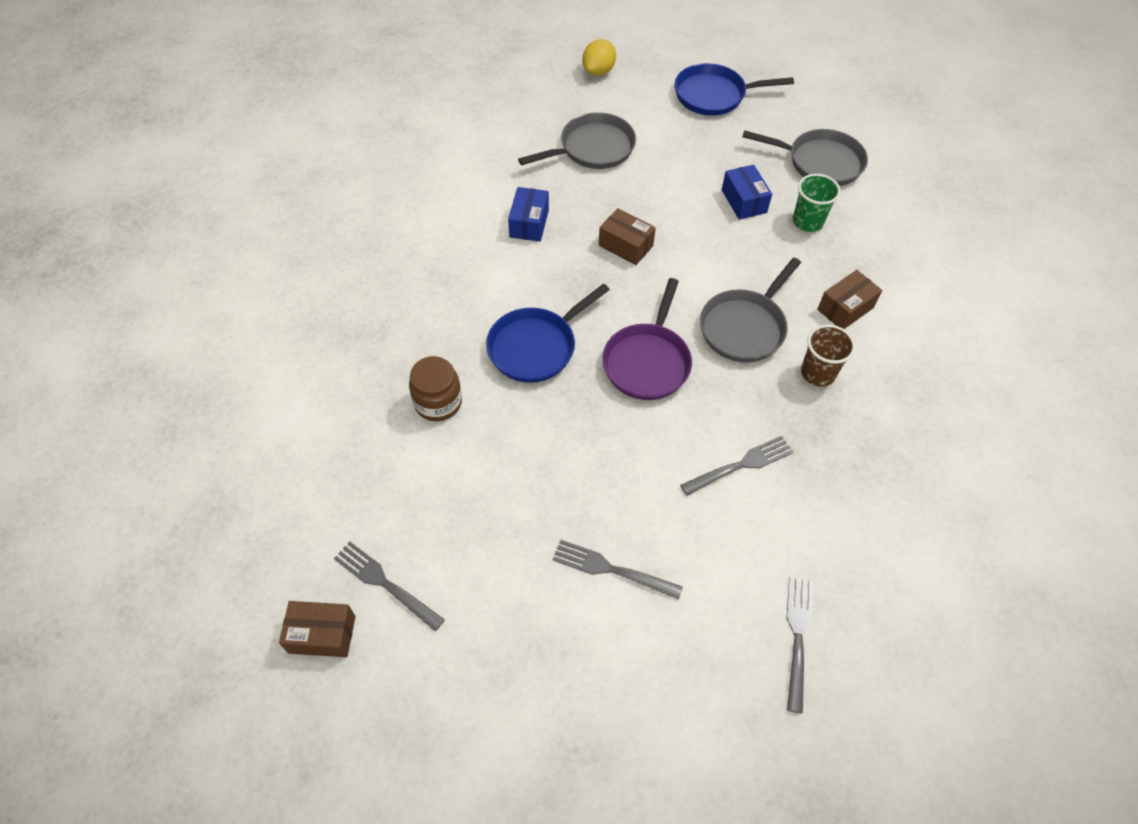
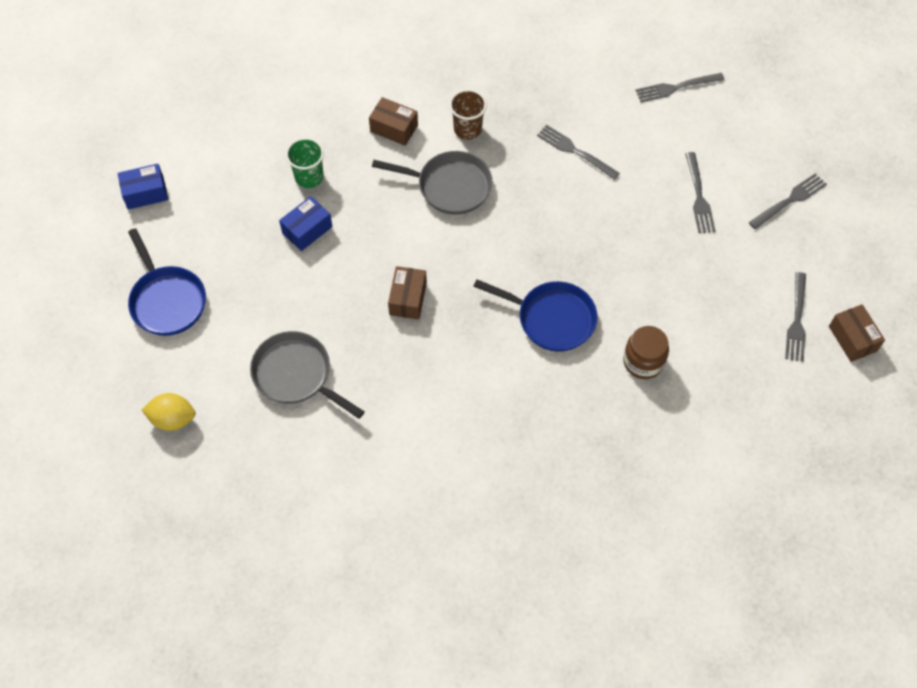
camera: 115 degrees left, 5 degrees up
blue box [508,187,549,242] -> blue box moved to [118,164,168,210]
purple pan [602,278,692,400] -> none
grey pan [743,129,868,186] -> none
none -> grey fork [749,173,827,229]

